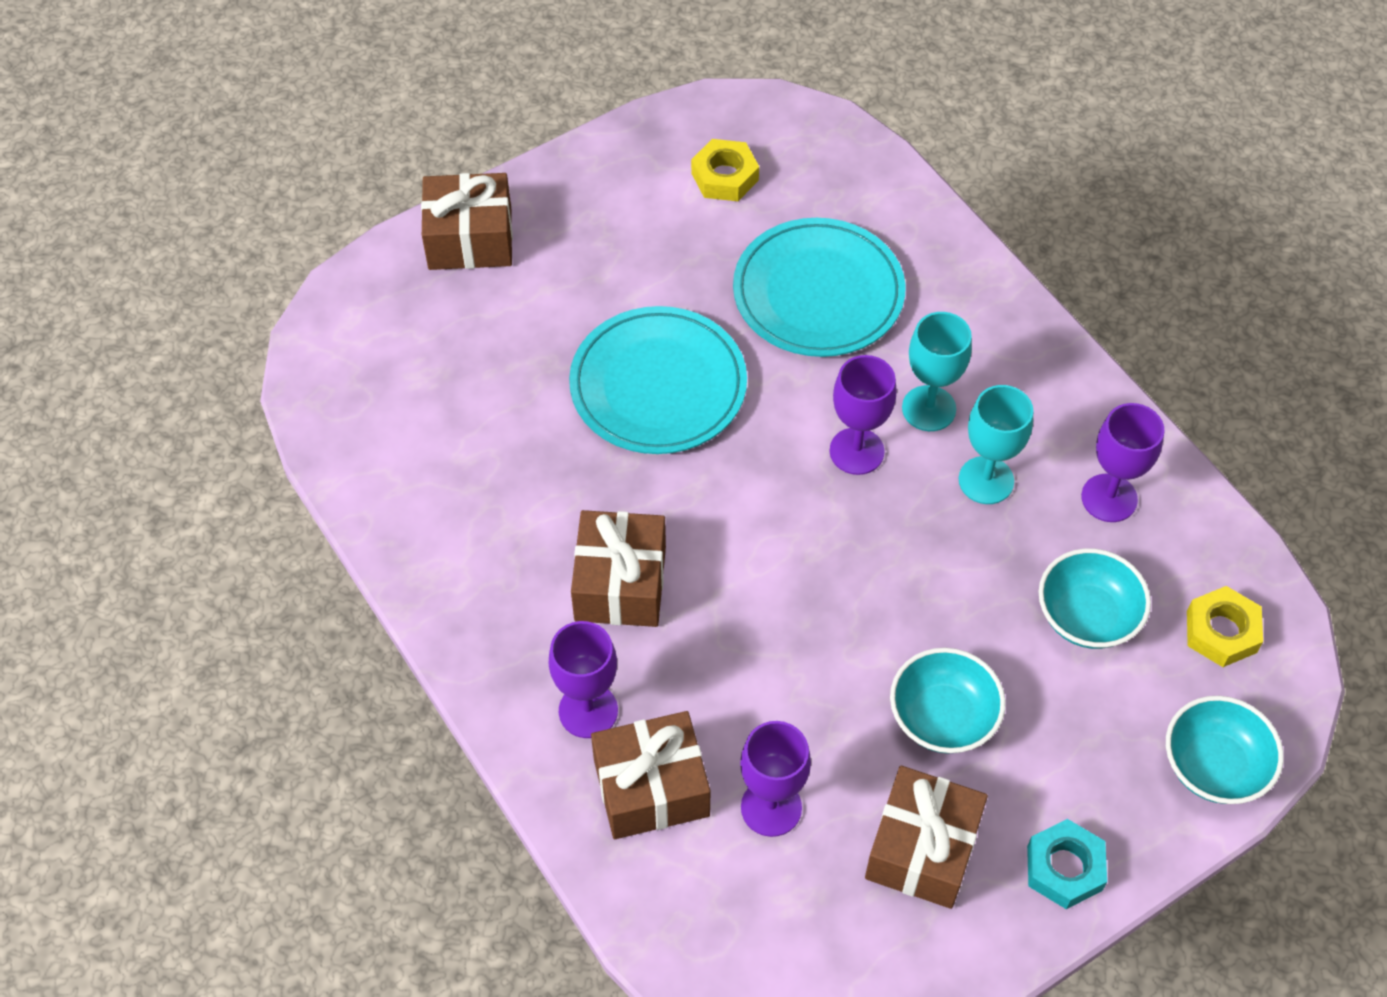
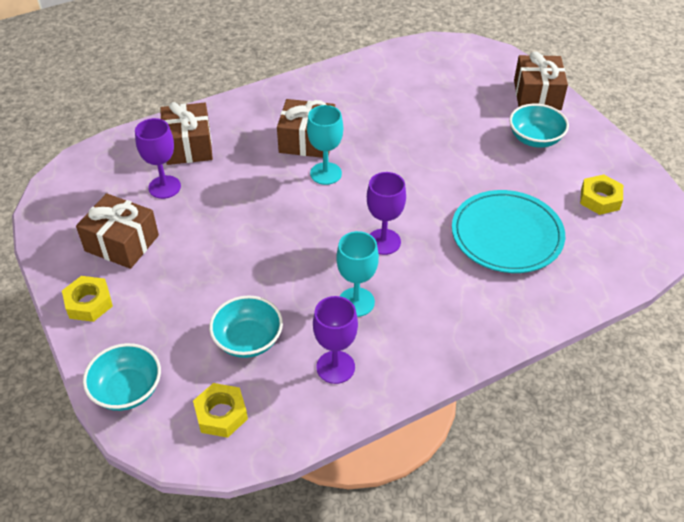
camera: 95 degrees right, 10 degrees down
purple goblet [549,621,618,738] -> none
turquoise plate [569,306,747,454] -> none
turquoise bowl [890,648,1006,753] -> turquoise bowl moved to [509,104,569,148]
turquoise goblet [902,312,972,431] -> turquoise goblet moved to [307,105,343,185]
turquoise nut [1027,819,1107,909] -> yellow nut [62,276,113,322]

